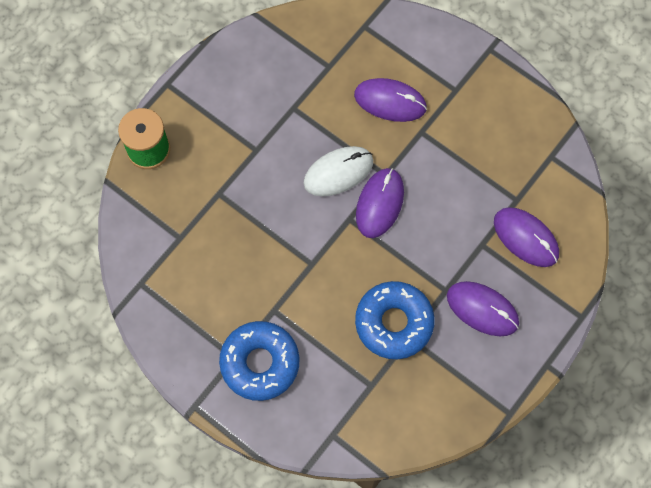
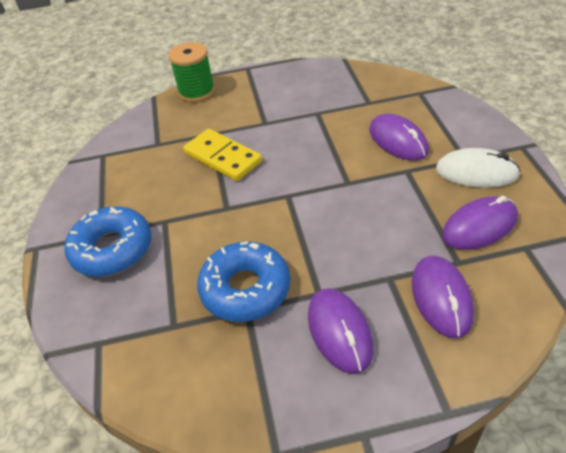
camera: 45 degrees right, 25 degrees down
white mouse [303,146,373,196] -> white mouse moved to [436,148,521,188]
purple mouse [356,168,404,238] -> purple mouse moved to [442,196,518,250]
none -> yellow domino [183,129,262,181]

